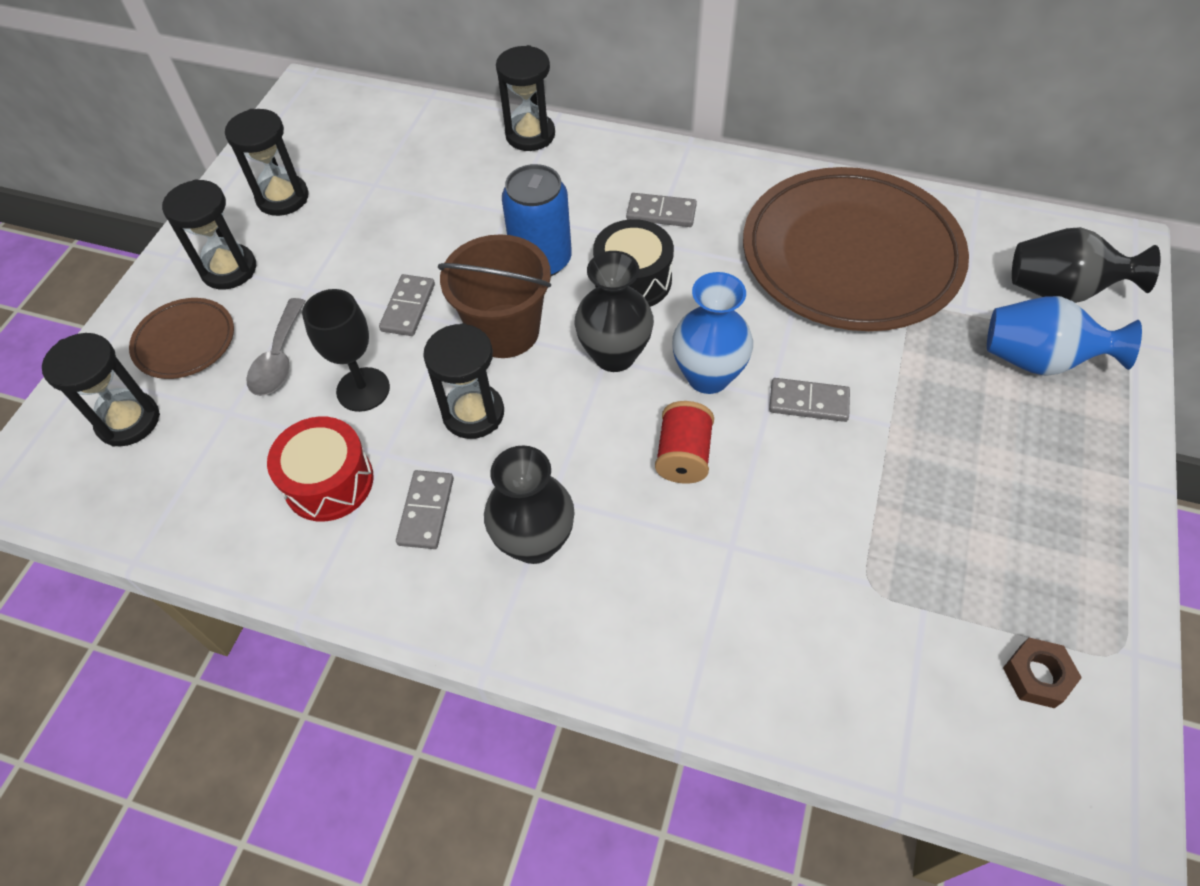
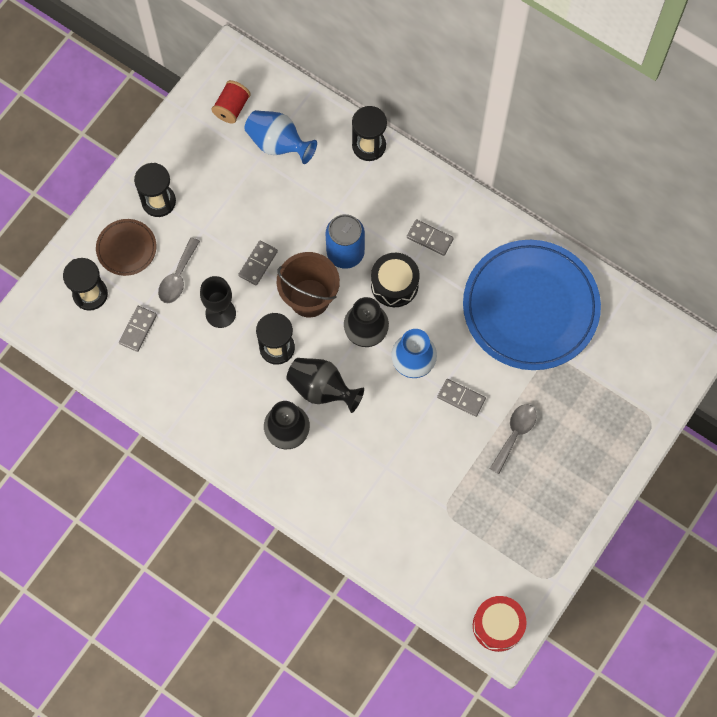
camera: 15 degrees right, 15 degrees up
black hourglass [225,109,309,216] -> none
red drum [267,416,373,522] -> red drum moved to [473,596,527,652]
grey domino [396,470,454,549] -> grey domino moved to [119,306,157,352]
red spool [655,401,714,484] -> red spool moved to [211,80,251,124]
brown plate [743,167,969,331] -> blue plate [463,240,601,370]
blue vase [987,296,1142,376] -> blue vase moved to [245,110,317,164]
brown nut [1003,638,1082,708] -> none
black vase [1012,227,1161,303] -> black vase moved to [286,358,364,413]
none -> grey spoon [490,404,537,474]

